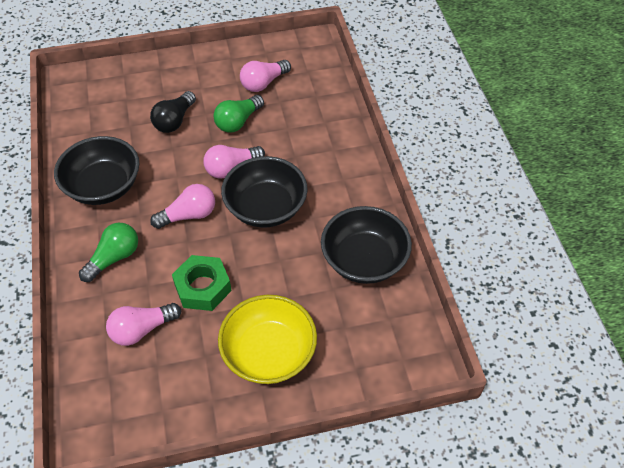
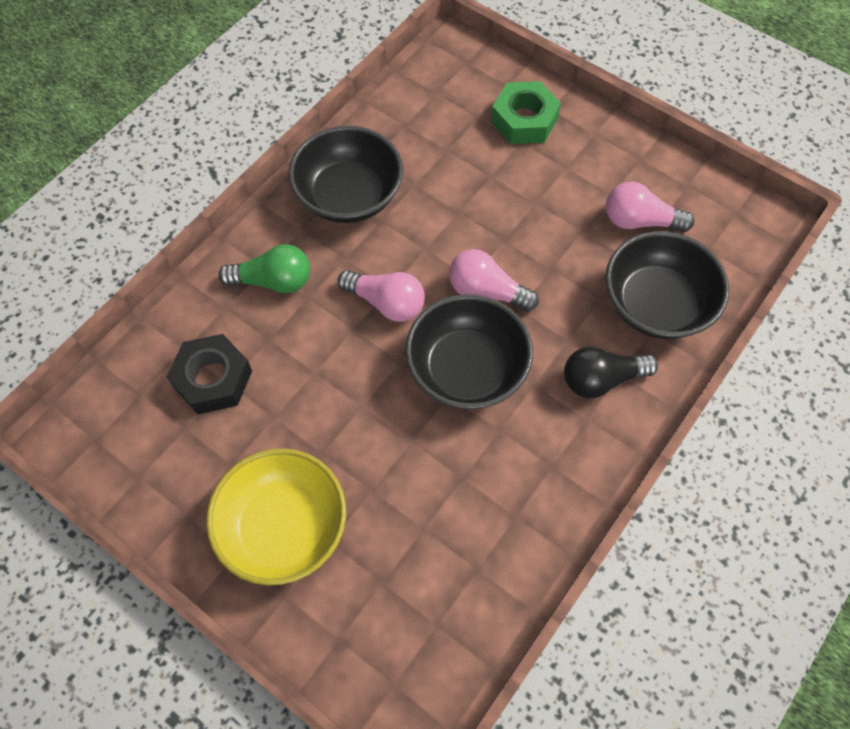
camera: 50 degrees right, 10 degrees up
pink light bulb [106,303,181,346] -> black nut [167,334,252,414]
black light bulb [150,91,196,133] -> black light bulb moved to [564,346,658,398]
green nut [172,255,232,311] -> green nut moved to [491,81,561,144]
green light bulb [214,95,264,133] -> none
black bowl [321,206,412,284] -> black bowl moved to [605,231,729,339]

